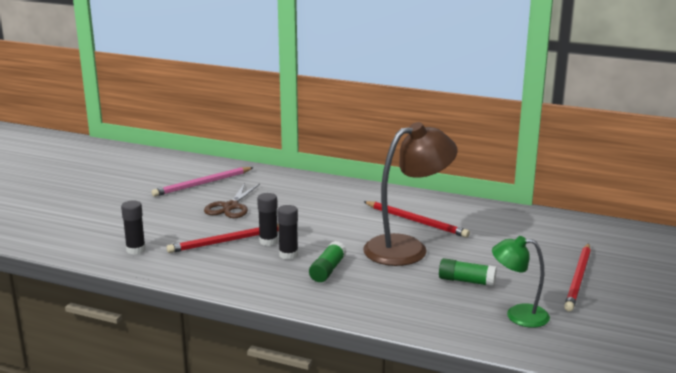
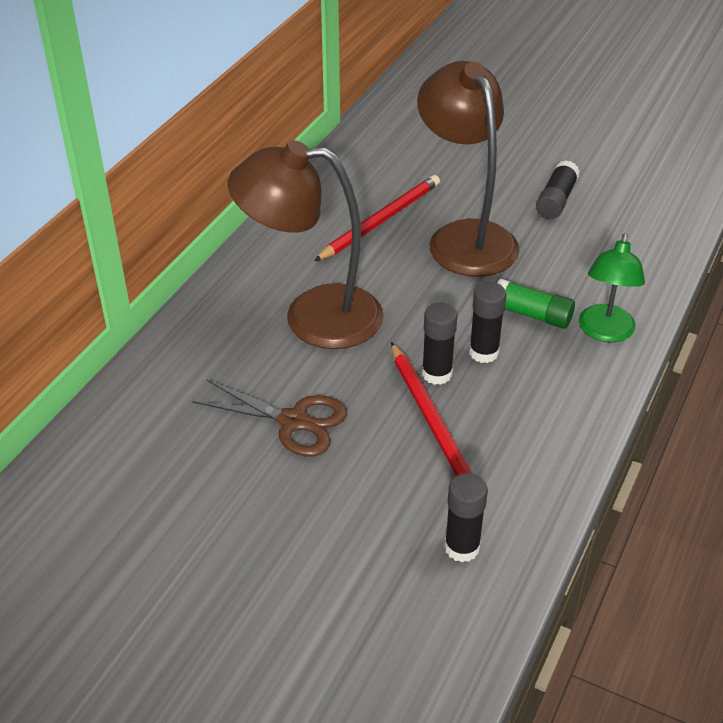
camera: 85 degrees left, 20 degrees up
pink pencil [152,167,254,197] -> none
green glue stick [439,258,497,287] -> black glue stick [536,160,580,219]
green lamp [492,236,550,328] -> green lamp moved to [579,233,645,342]
red pencil [564,243,591,312] -> none
none -> brown lamp [228,140,384,349]

